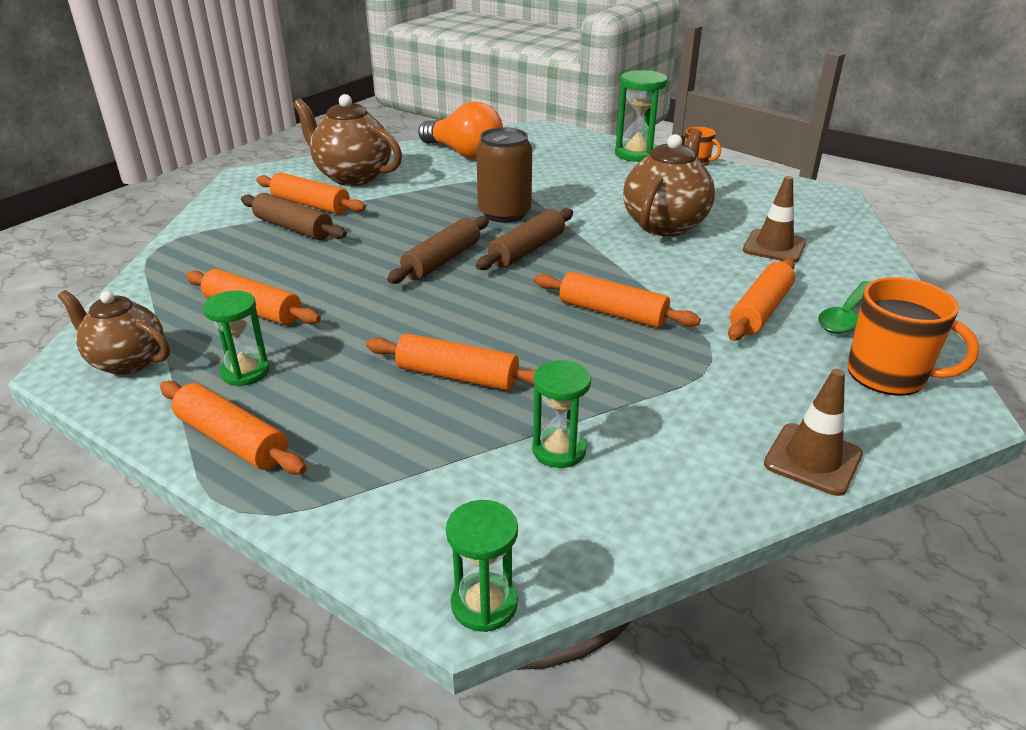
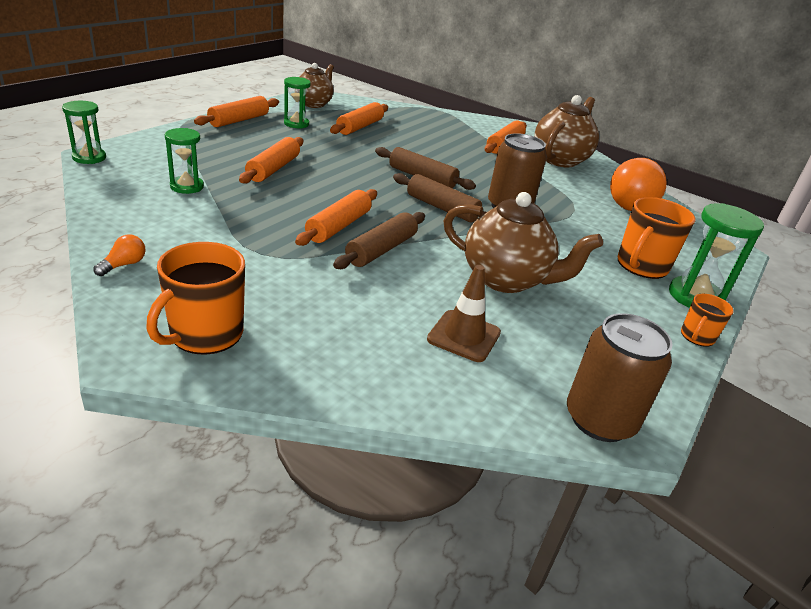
camera: 85 degrees right, 0 degrees up
brown rolling pin [241,193,347,240] -> brown rolling pin moved to [333,212,425,269]
orange rolling pin [728,259,795,341] -> none
brown traffic cone [764,369,863,496] -> orange light bulb [93,234,146,276]
green spoon [818,281,870,333] -> none
none -> brown can [567,313,673,442]
none -> orange mug [618,197,696,279]

